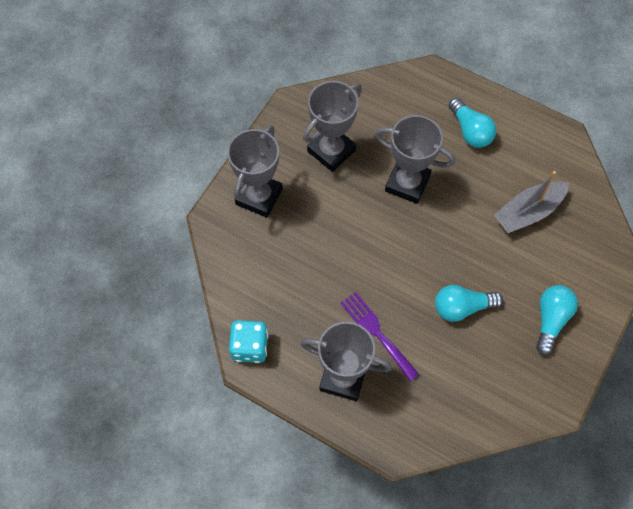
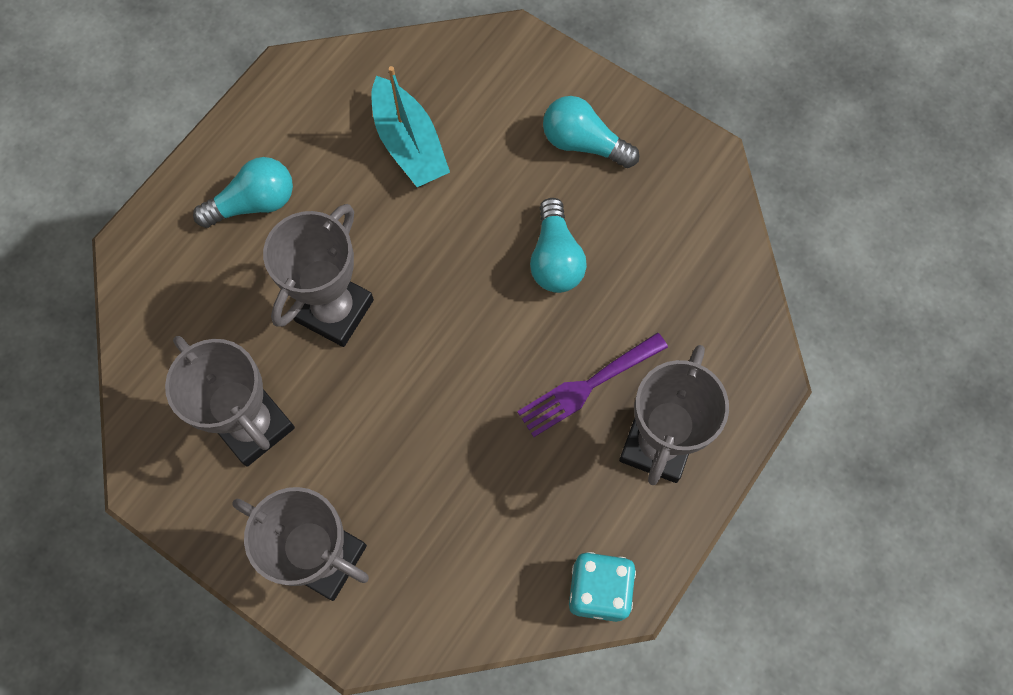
camera: 85 degrees left, 5 degrees up
grey boat [494,171,569,233] -> turquoise boat [371,66,450,187]

